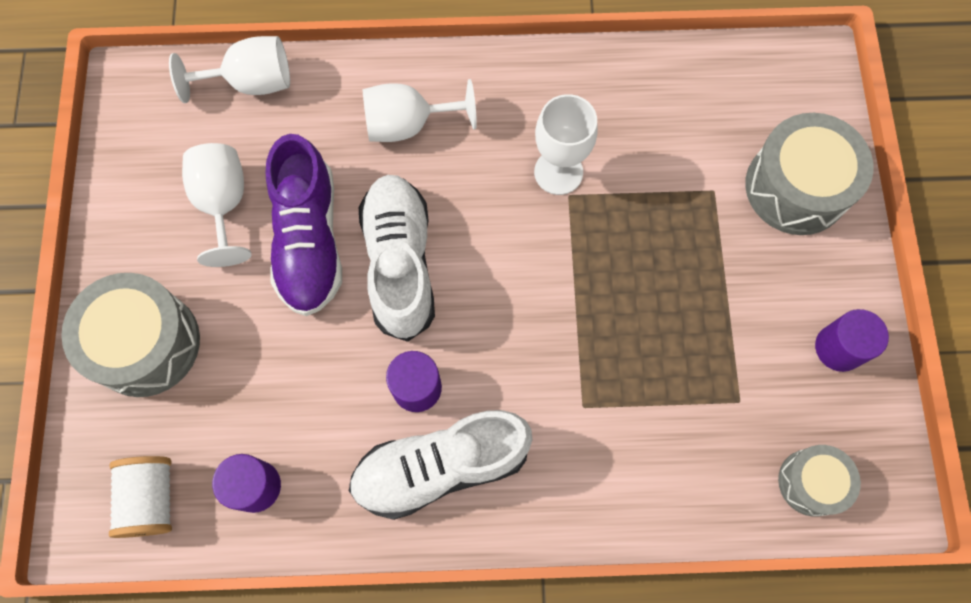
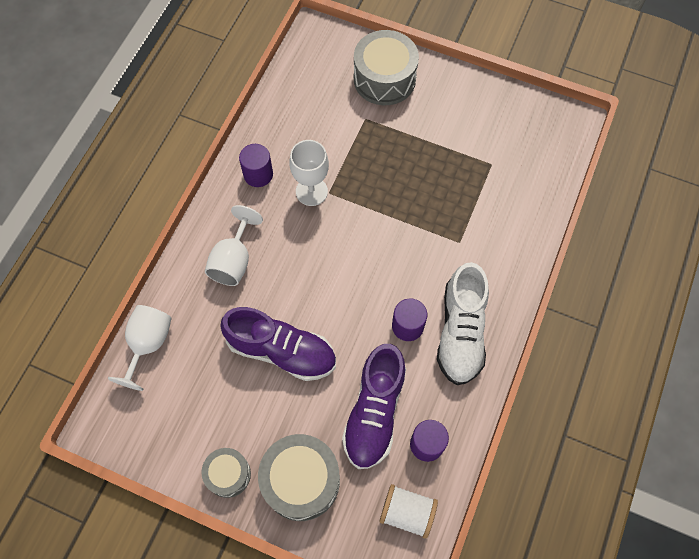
camera: 65 degrees left, 5 degrees down
white goblet [182,143,251,267] -> none
white shoe [359,175,435,342] -> none
grey drum [778,445,861,517] -> grey drum moved to [201,448,251,498]
purple cylinder [815,309,889,372] -> purple cylinder moved to [239,144,273,187]
none -> purple shoe [342,344,406,469]

